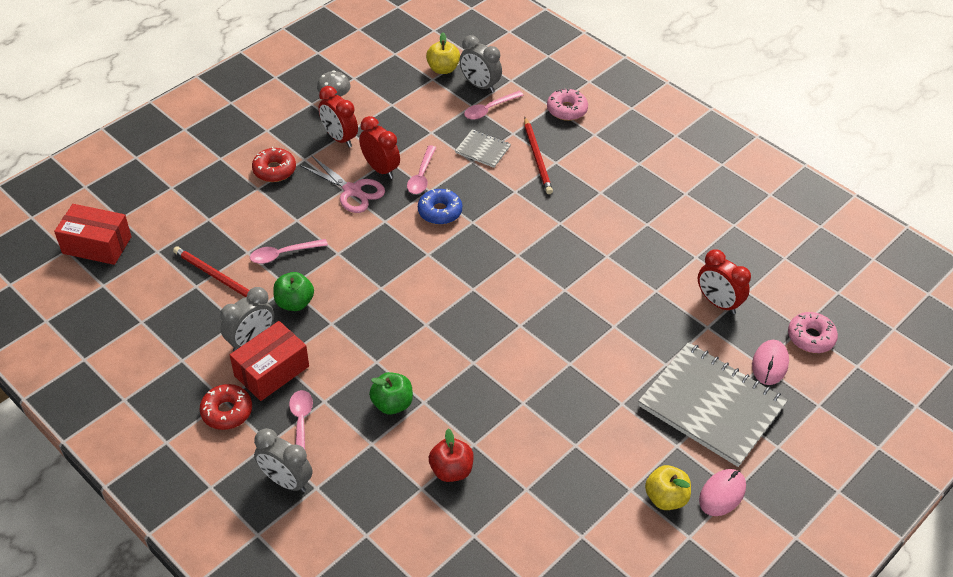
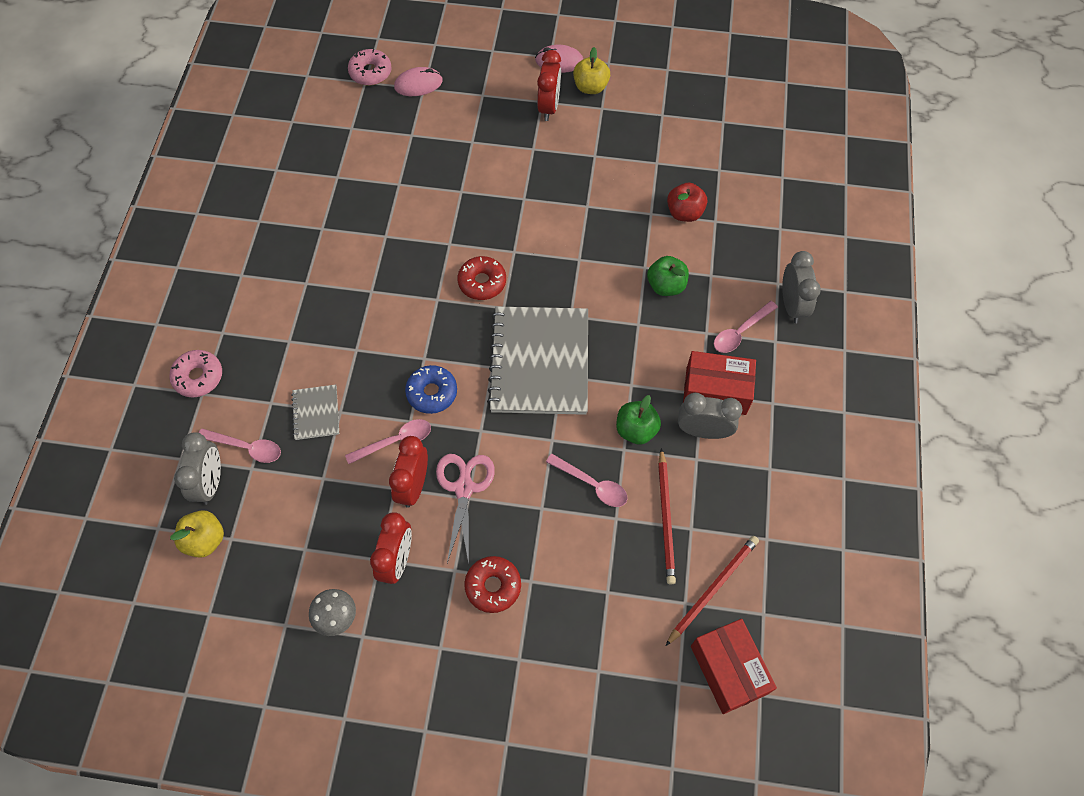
camera: 125 degrees left, 15 degrees up
red donut [199,384,252,430] -> red donut moved to [458,256,506,300]
red pencil [524,117,553,194] -> red pencil moved to [666,536,759,646]
grey notebook [638,342,788,467] -> grey notebook moved to [487,306,588,415]
red clock [698,249,751,314] -> red clock moved to [537,50,561,121]

